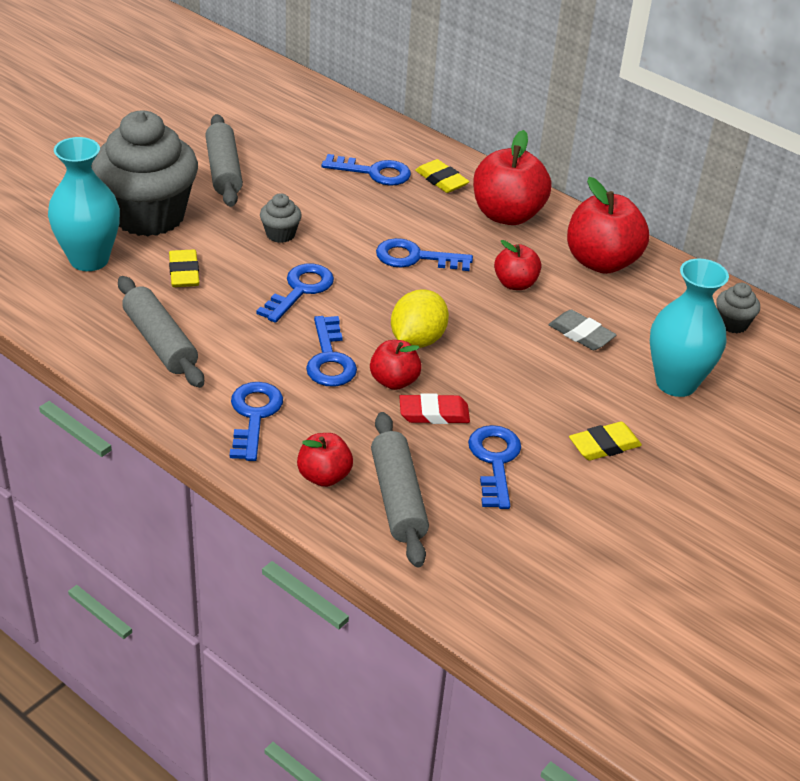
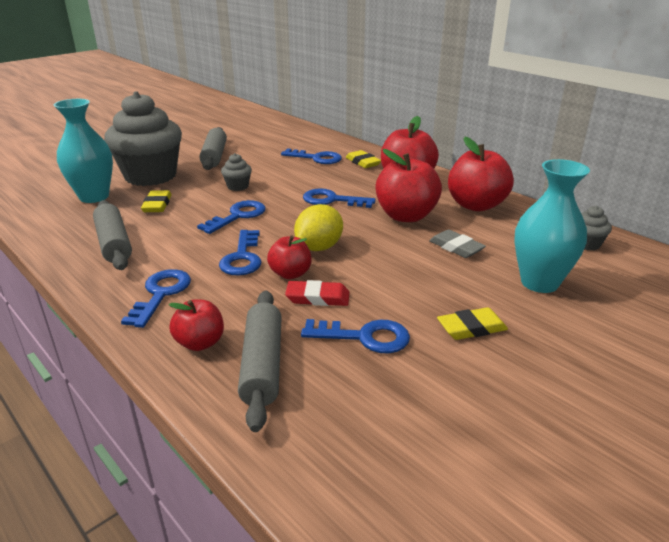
camera: 10 degrees right, 10 degrees down
blue key [468,425,521,509] -> blue key turned 90 degrees clockwise [301,319,410,353]
red apple [494,240,541,290] -> red apple [376,149,442,222], size x1.77

